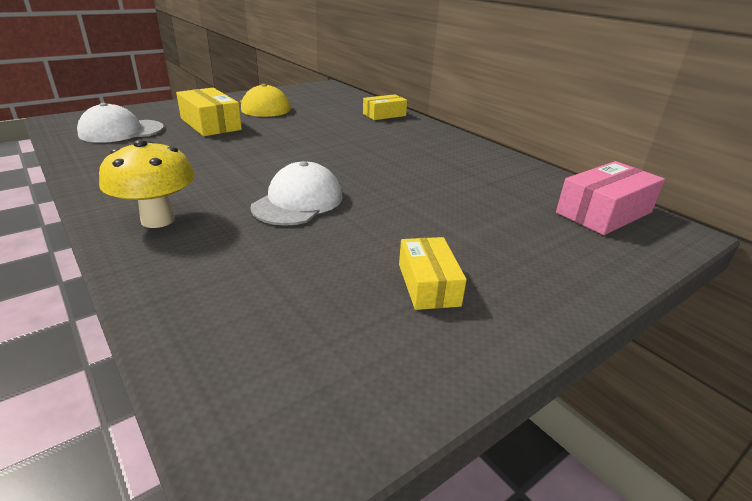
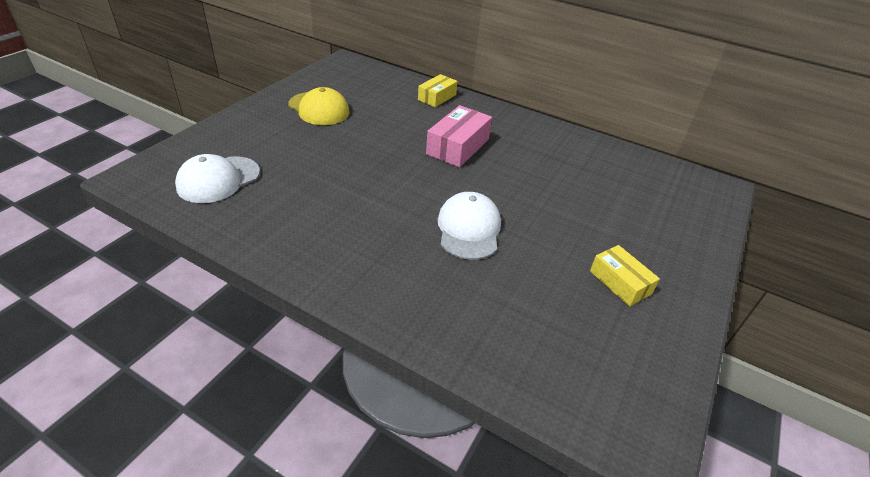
camera: 25 degrees left, 10 degrees up
yellow mushroom [99,139,195,228] -> none
yellow box [176,88,242,136] -> none
pink box [556,161,665,235] -> pink box moved to [426,105,492,167]

